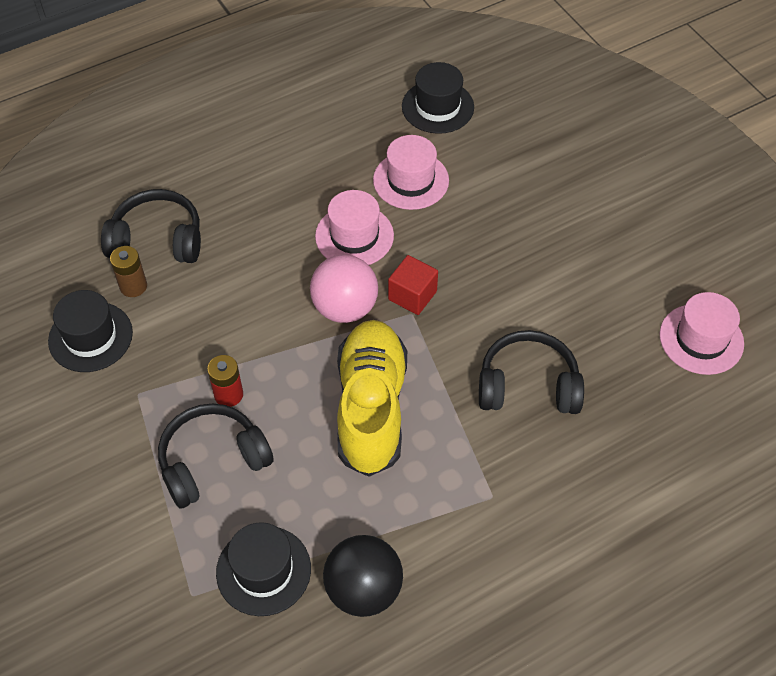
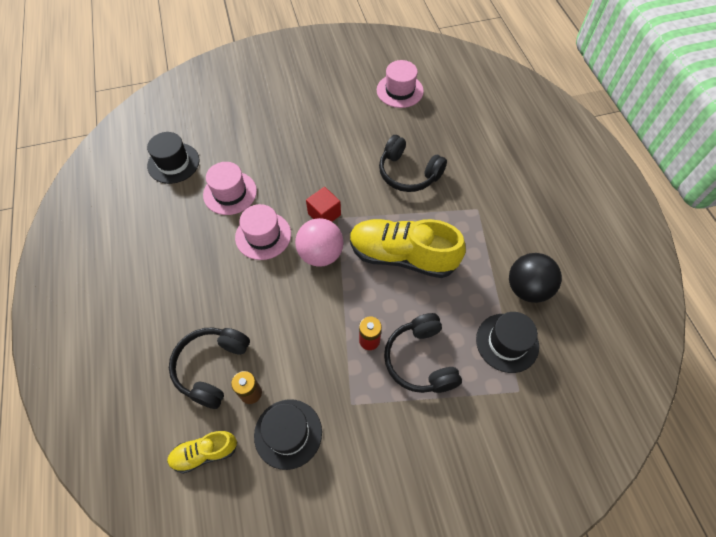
camera: 75 degrees left, 5 degrees up
black headphones [479,330,584,414] -> black headphones turned 75 degrees counterclockwise [379,135,447,192]
none -> yellow shoe [167,431,237,474]

